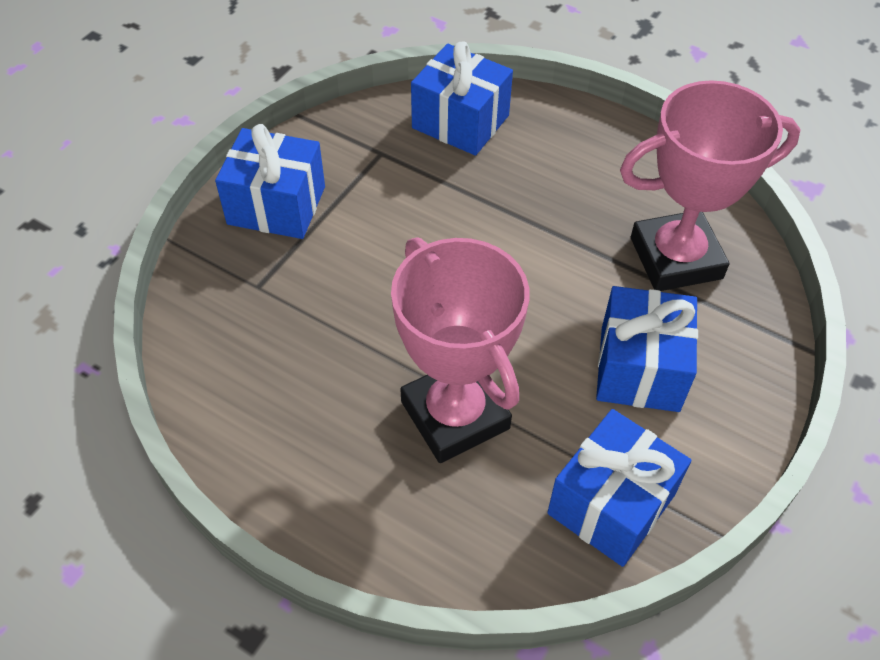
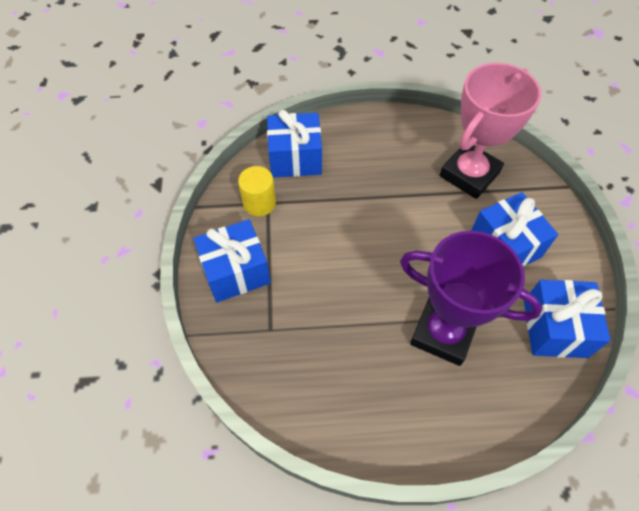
camera: 35 degrees left, 5 degrees up
pink trophy [391,237,529,463] -> purple trophy [400,231,543,366]
none -> yellow cylinder [238,166,276,216]

